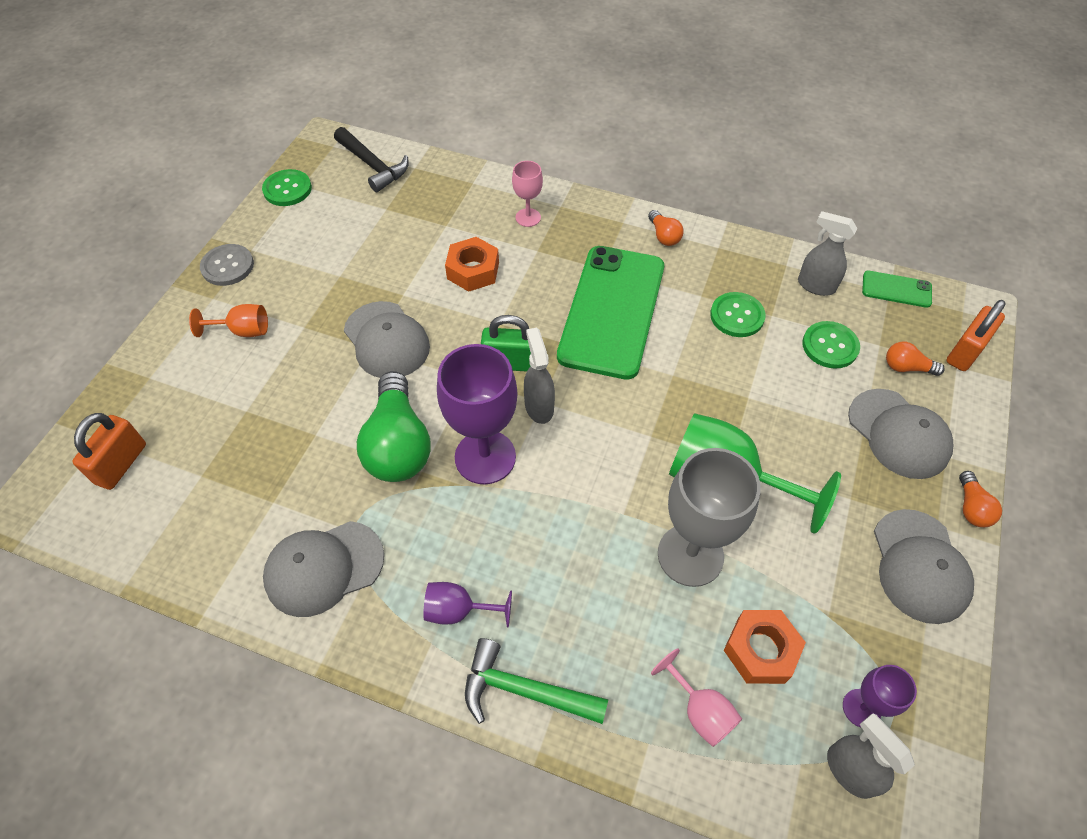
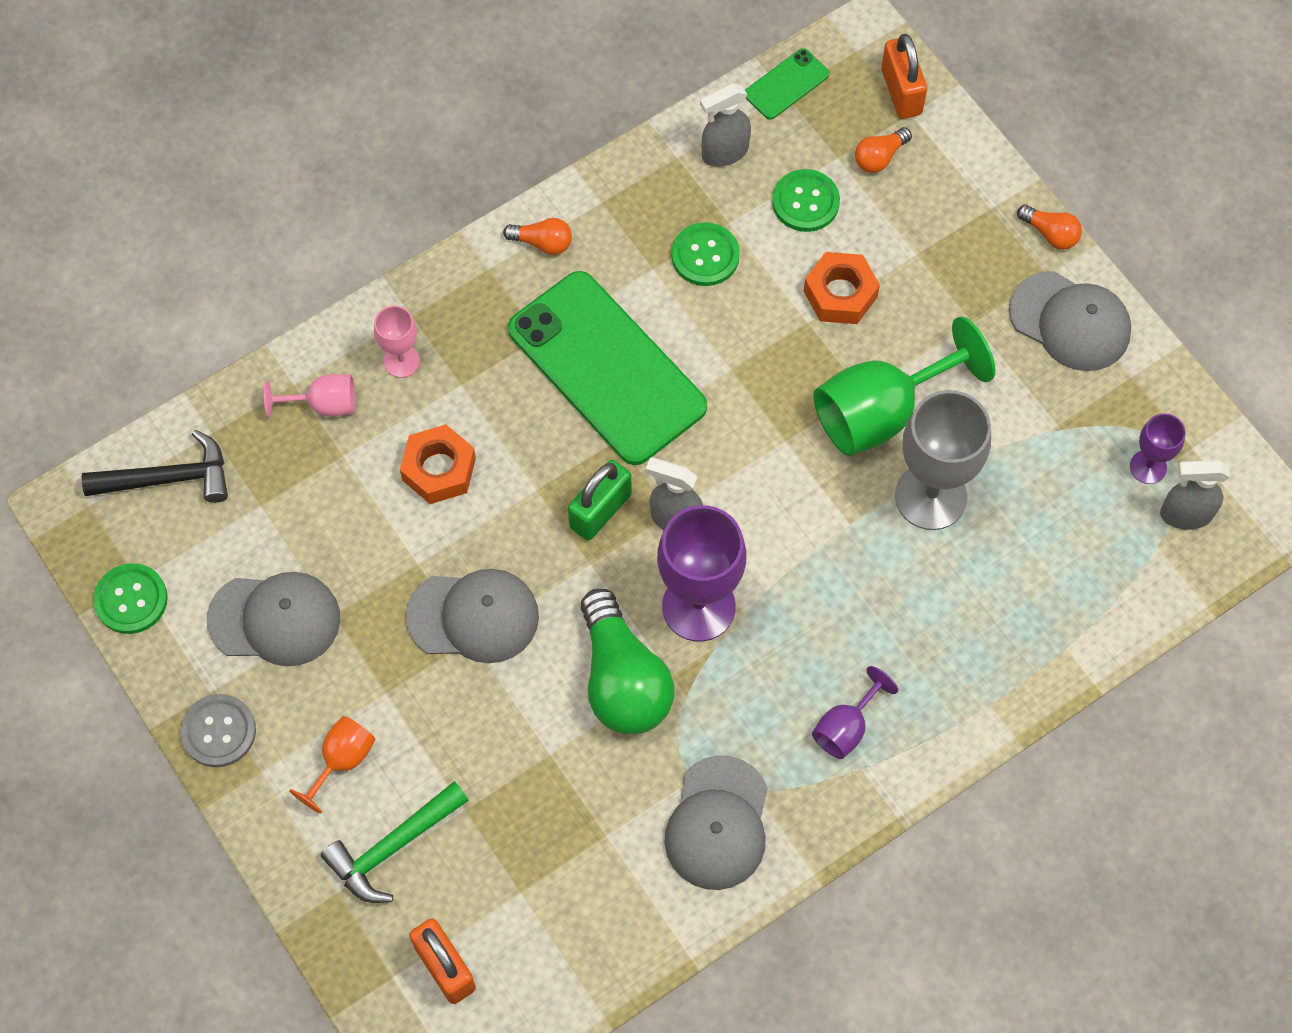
camera: 55 degrees left, 10 degrees up
green light bulb [357,371,430,482] -> green light bulb turned 45 degrees clockwise [581,589,674,735]
green hammer [465,638,608,724] -> green hammer moved to [321,781,469,903]
pink goblet [651,648,742,747] -> pink goblet moved to [264,374,356,418]
orange nut [724,610,806,684] -> orange nut moved to [804,252,880,324]
grey cap [848,389,953,479] -> grey cap moved to [207,572,340,666]

